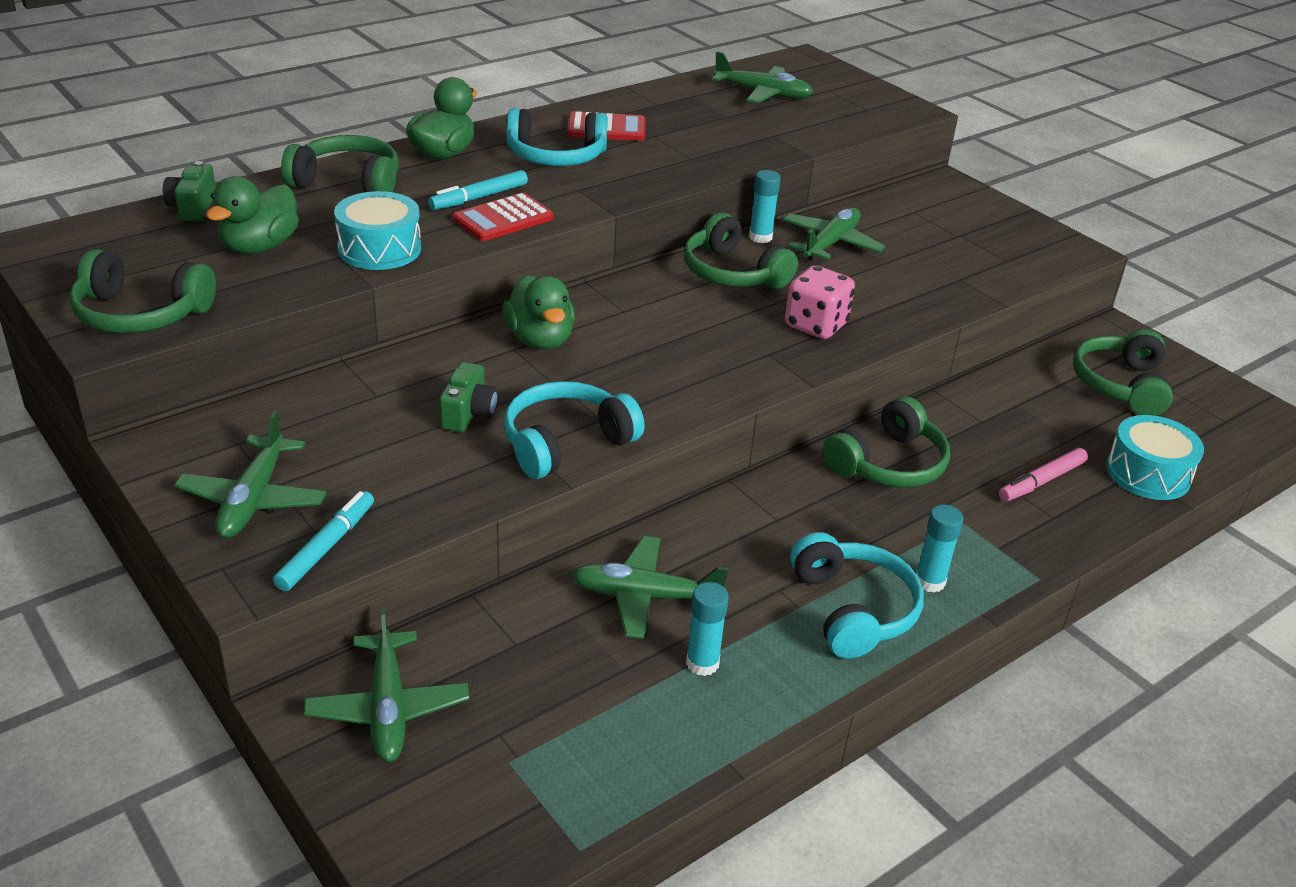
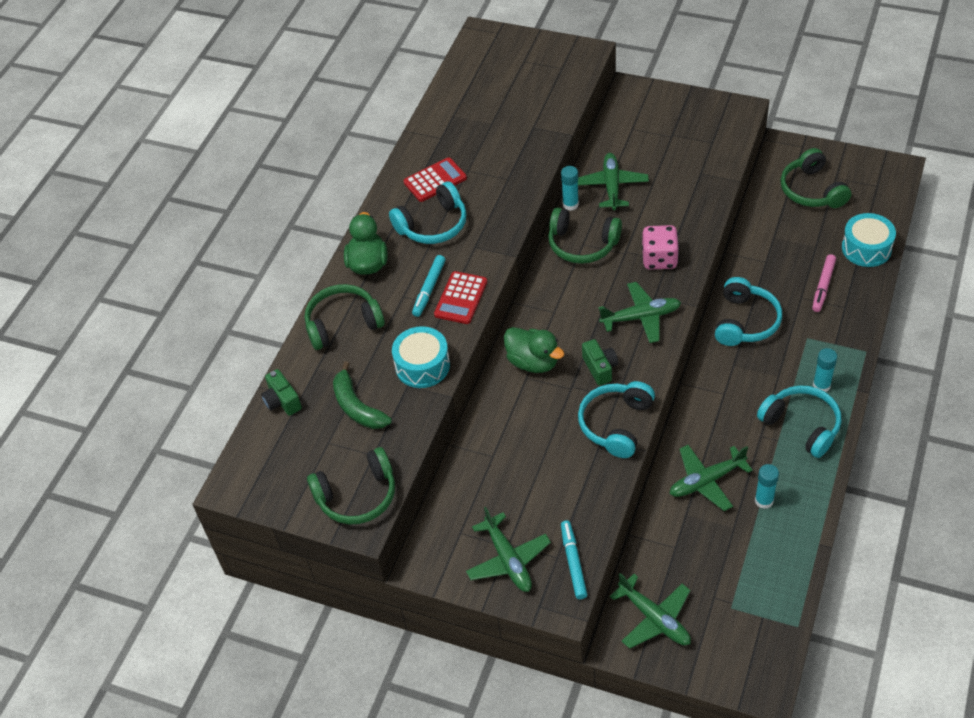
camera: 25 degrees left, 15 degrees up
green duck [206,176,299,254] -> green banana [333,361,392,429]
green camera [439,362,498,432] -> green camera moved to [582,339,618,386]
green plane [712,51,813,103] -> green plane moved to [598,282,681,343]
green headphones [823,396,950,487] -> turquoise headphones [715,277,782,346]

